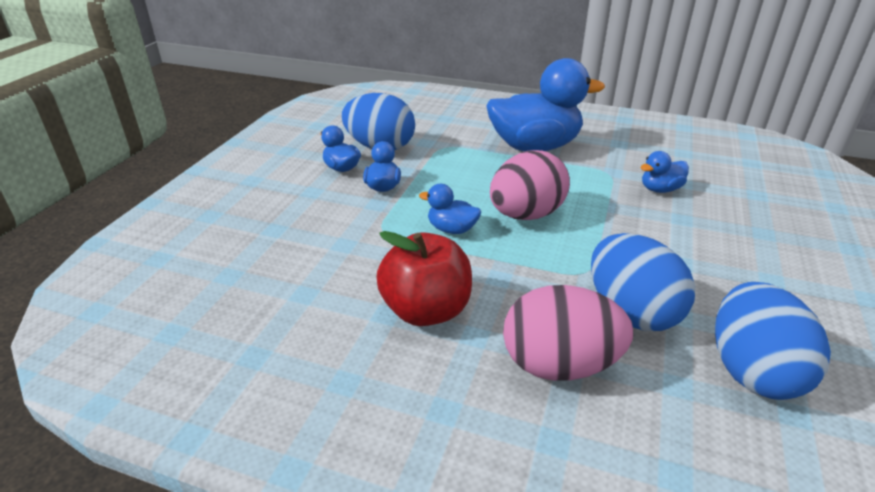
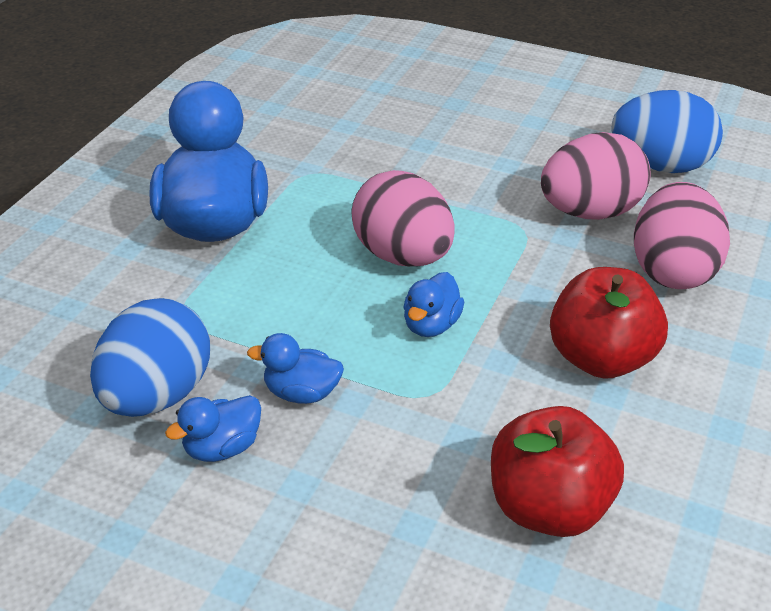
camera: 85 degrees left, 5 degrees up
blue egg [591,233,695,331] -> pink egg [541,132,651,220]
blue duck [640,151,689,193] -> none
none -> red apple [491,406,624,537]

